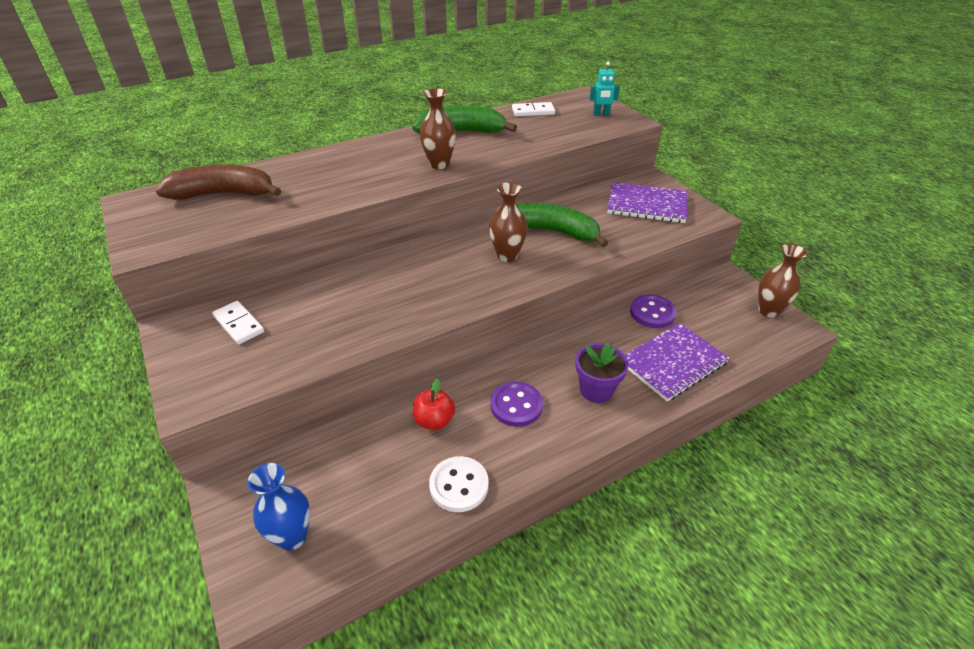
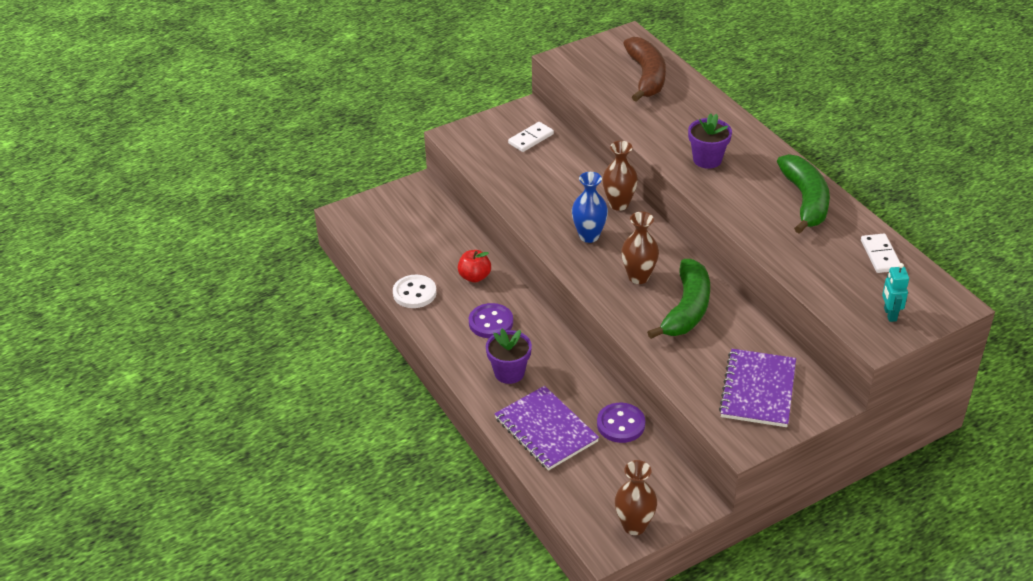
camera: 90 degrees right, 0 degrees up
blue vase [248,463,310,551] -> blue vase moved to [572,172,608,243]
brown vase [419,88,456,169] -> brown vase moved to [602,141,638,211]
none -> purple flower pot [688,113,732,169]

